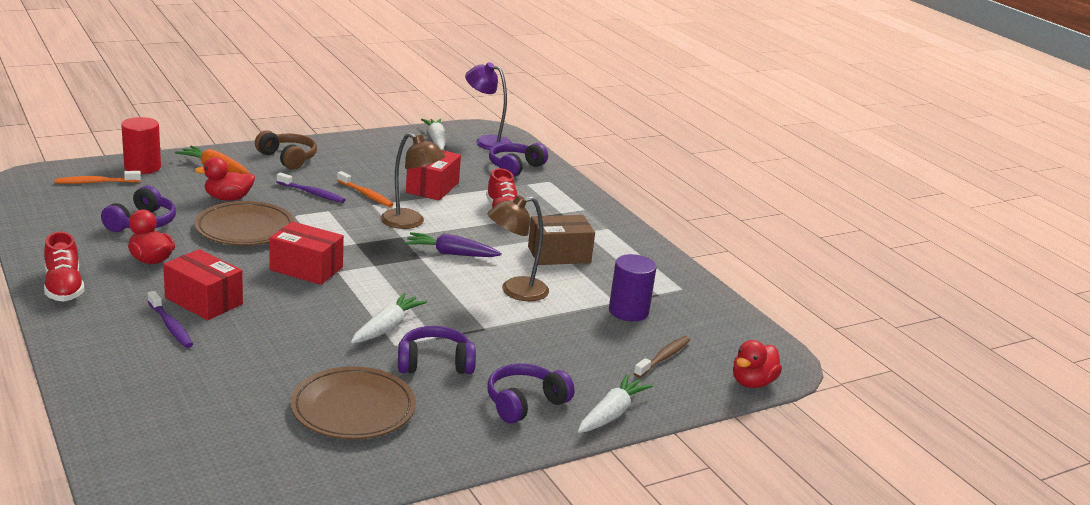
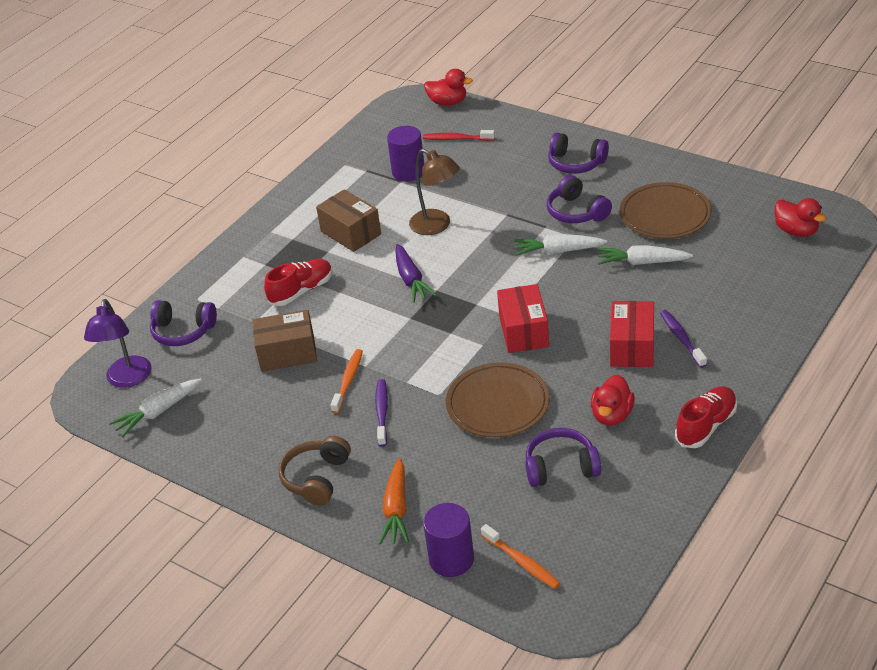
camera: 110 degrees left, 15 degrees up
red cylinder [121,117,161,174] -> purple cylinder [423,503,474,577]
purple toothbrush [148,291,193,348] -> purple toothbrush turned 45 degrees counterclockwise [660,310,707,368]
red duck [194,157,255,201] -> red duck moved to [775,198,826,237]
brown lamp [381,133,446,229] -> none
red box [406,150,461,201] -> brown box [253,310,317,372]
white carrot [578,374,653,433] -> white carrot moved to [598,245,693,265]
brown toothbrush [634,336,690,378] -> red toothbrush [423,130,495,141]

